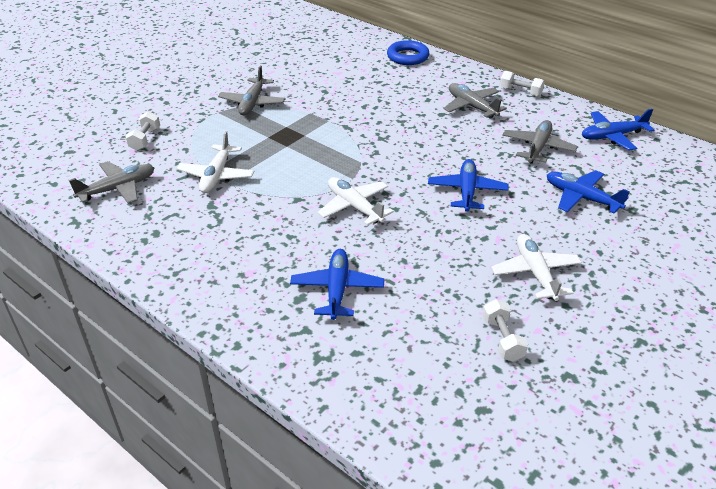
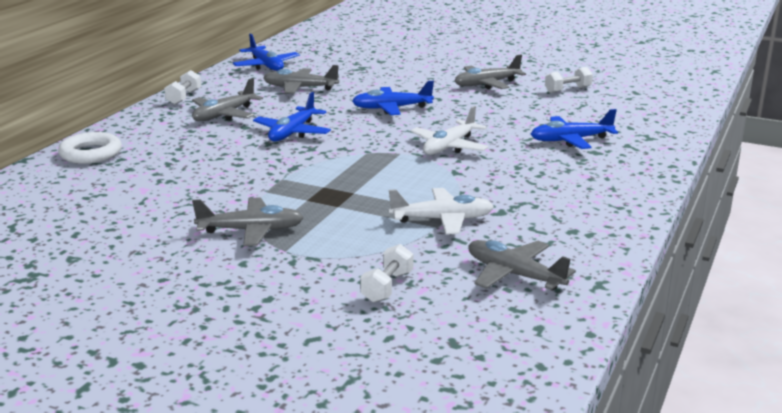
camera: 105 degrees left, 15 degrees down
white dumbbell [125,111,160,151] -> white dumbbell turned 60 degrees counterclockwise [360,244,413,303]
blue ring [387,40,429,65] -> white ring [58,132,122,164]
white plane [491,234,582,301] -> grey plane [455,55,526,89]
blue plane [547,170,630,214] -> blue plane moved to [253,92,331,141]

